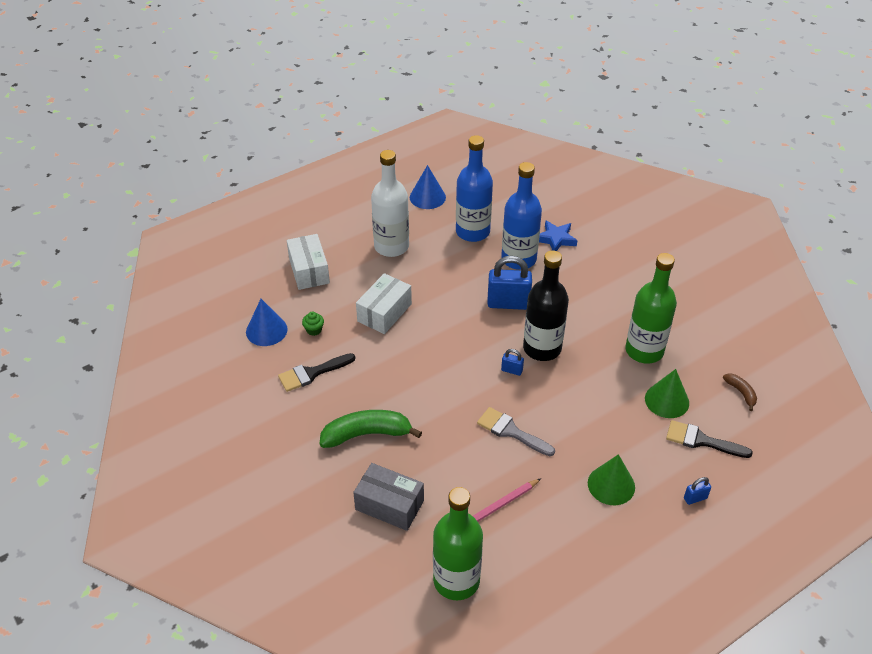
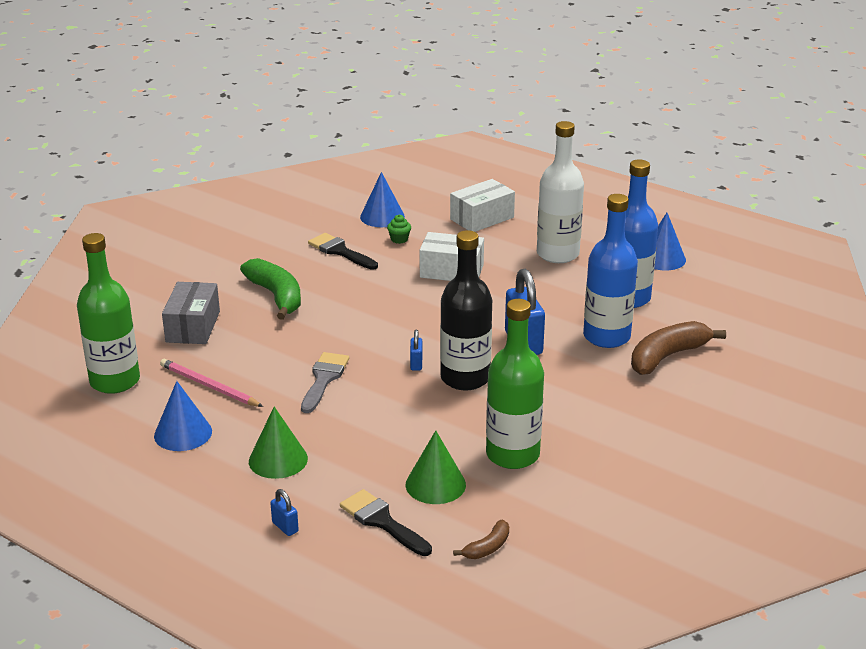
camera: 70 degrees right, 15 degrees down
blue star [539,220,577,251] -> brown banana [631,321,726,375]
black brush [666,420,753,458] -> black brush turned 45 degrees counterclockwise [340,489,432,556]
none -> blue cone [154,381,212,451]

